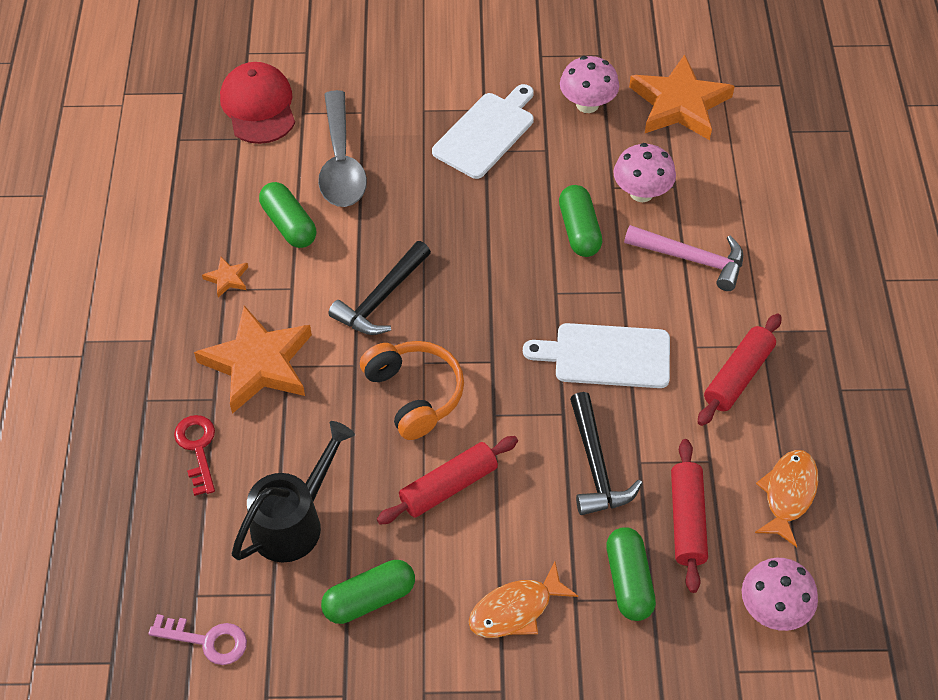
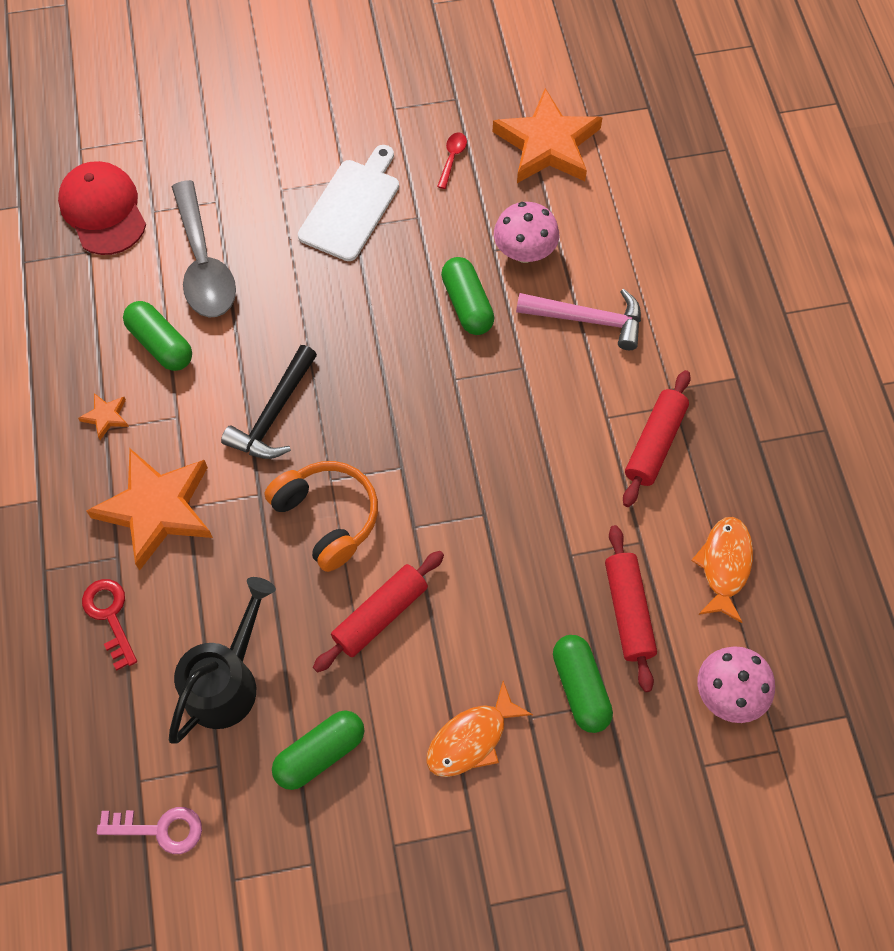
camera: 10 degrees left, 10 degrees up
white cutting board [523,323,670,388] -> none
pink mushroom [560,56,619,113] -> red spoon [437,133,467,189]
black hammer [570,392,642,515] -> none

